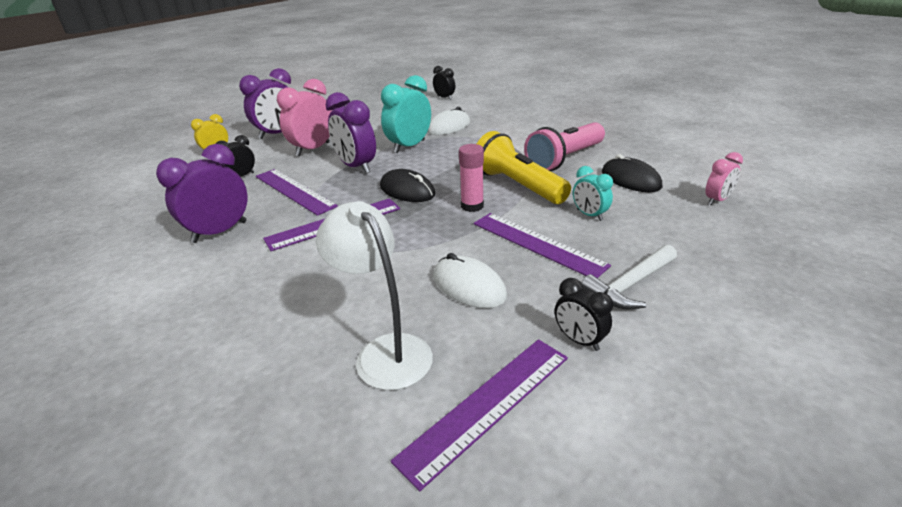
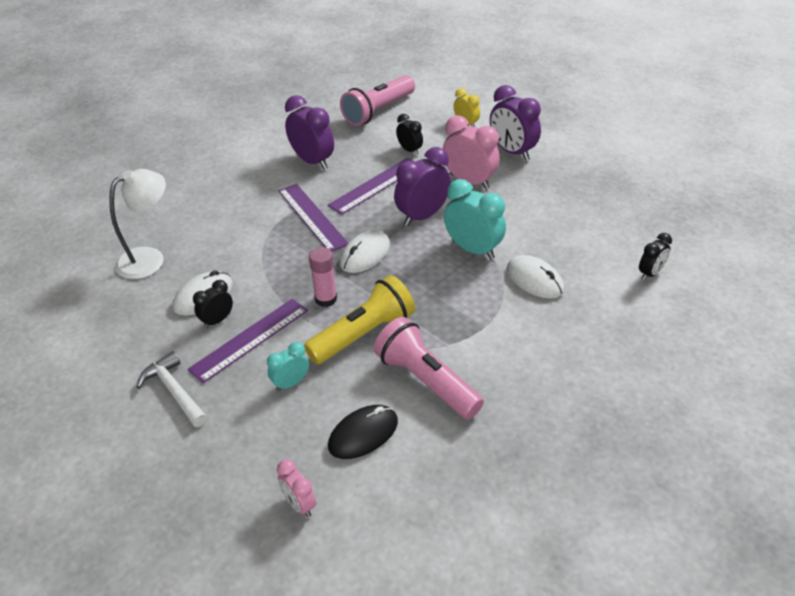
camera: 90 degrees right, 10 degrees up
black mouse [380,169,435,202] -> white mouse [340,230,390,273]
purple ruler [391,339,568,491] -> none
black clock [555,278,613,351] -> black clock moved to [193,280,233,328]
none -> pink flashlight [340,75,415,126]

